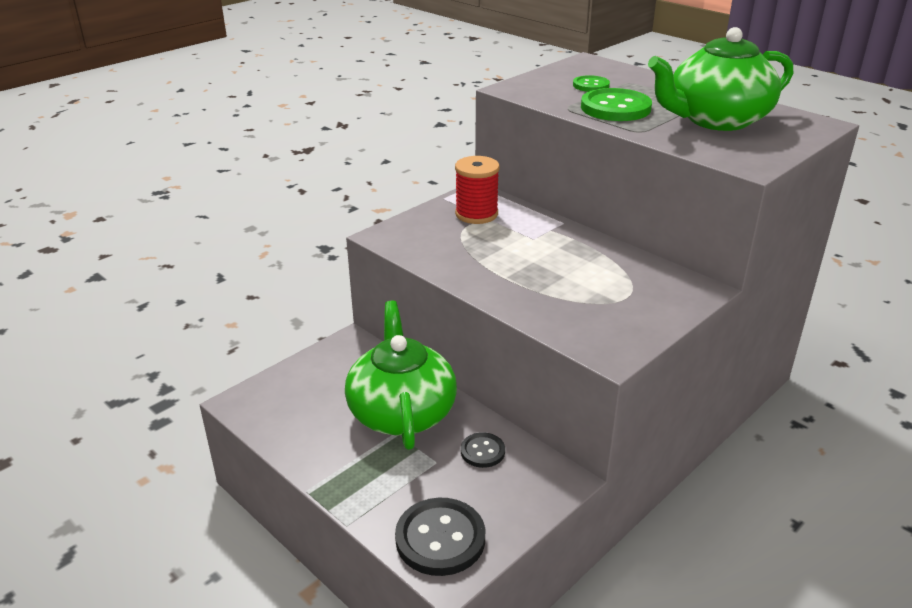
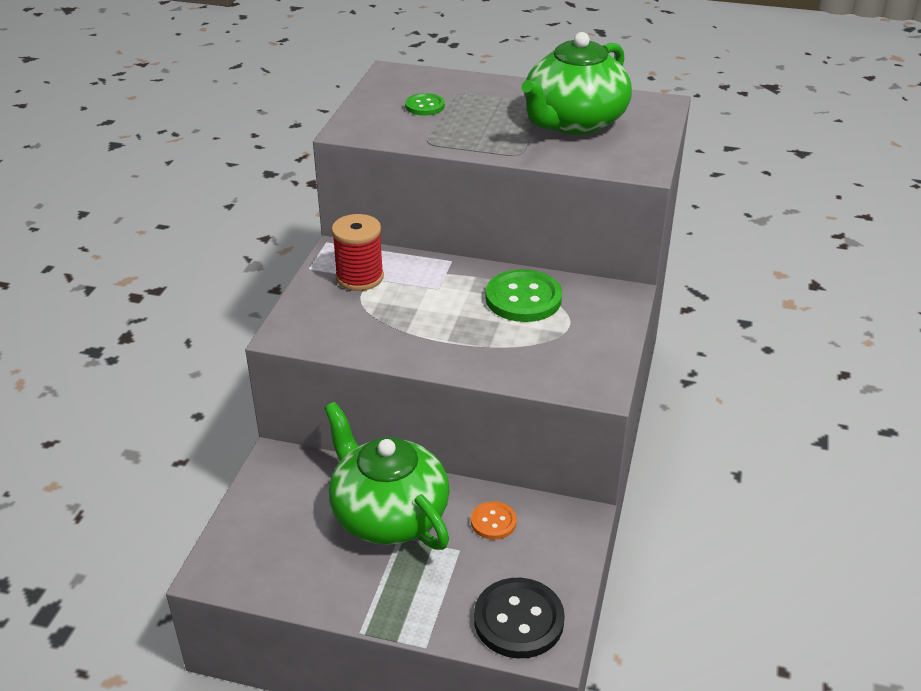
camera: 30 degrees left, 5 degrees up
black button [461,432,505,468] -> orange button [471,501,517,540]
green button [581,88,652,121] -> green button moved to [485,269,562,322]

